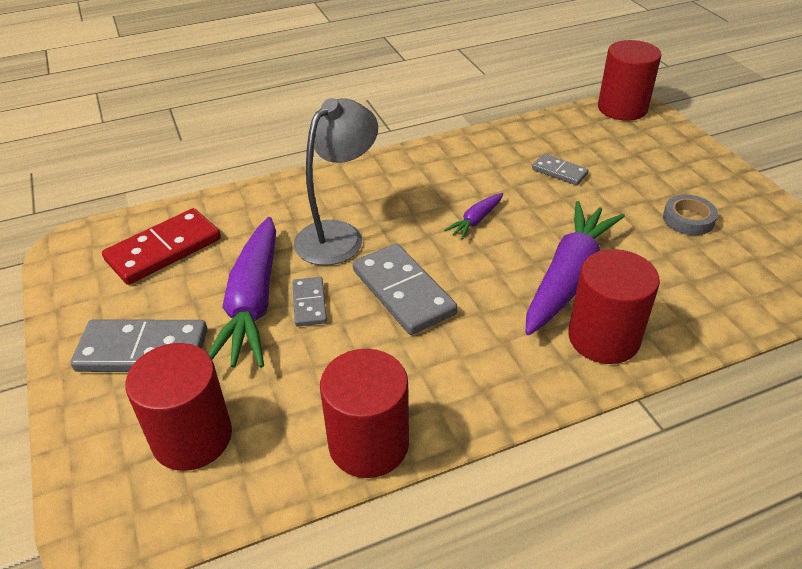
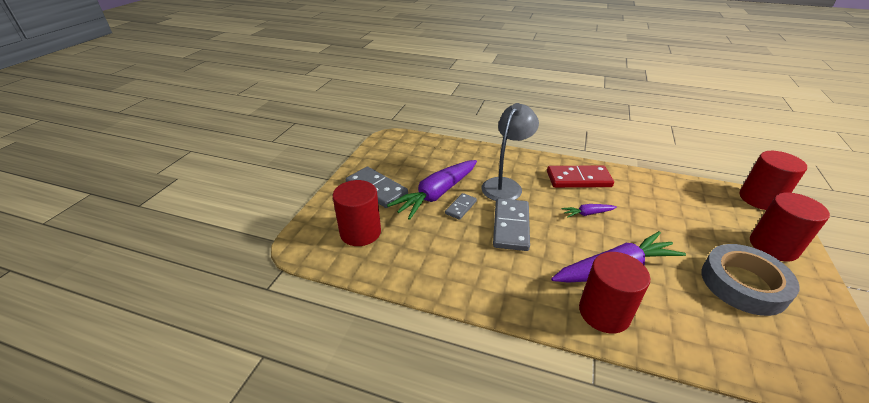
camera: 40 degrees right, 5 degrees down
red domino [102,208,221,285] -> red domino moved to [547,165,614,188]
grey lamp [294,98,378,265] -> grey lamp turned 45 degrees counterclockwise [481,103,539,201]
red cylinder [320,349,409,478] -> red cylinder moved to [750,193,830,262]
grey domino [532,154,589,185] -> none
grey tape [663,195,718,235] -> grey tape [701,244,800,316], size x1.95

